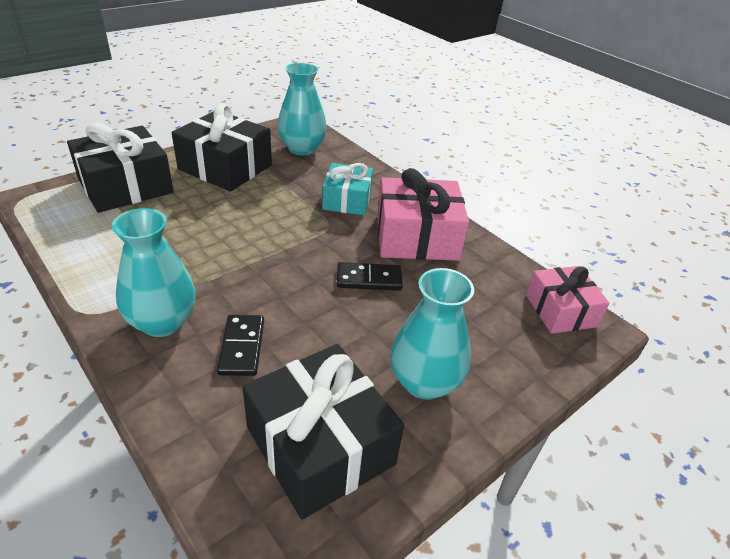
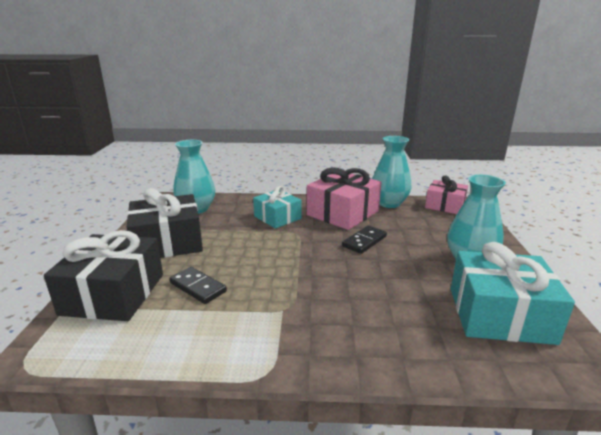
camera: 45 degrees left, 15 degrees down
turquoise vase [112,208,196,337] -> turquoise vase moved to [373,136,411,208]
black domino [217,315,264,376] -> black domino moved to [169,267,227,304]
black gift [243,344,404,520] -> turquoise gift [451,242,575,345]

